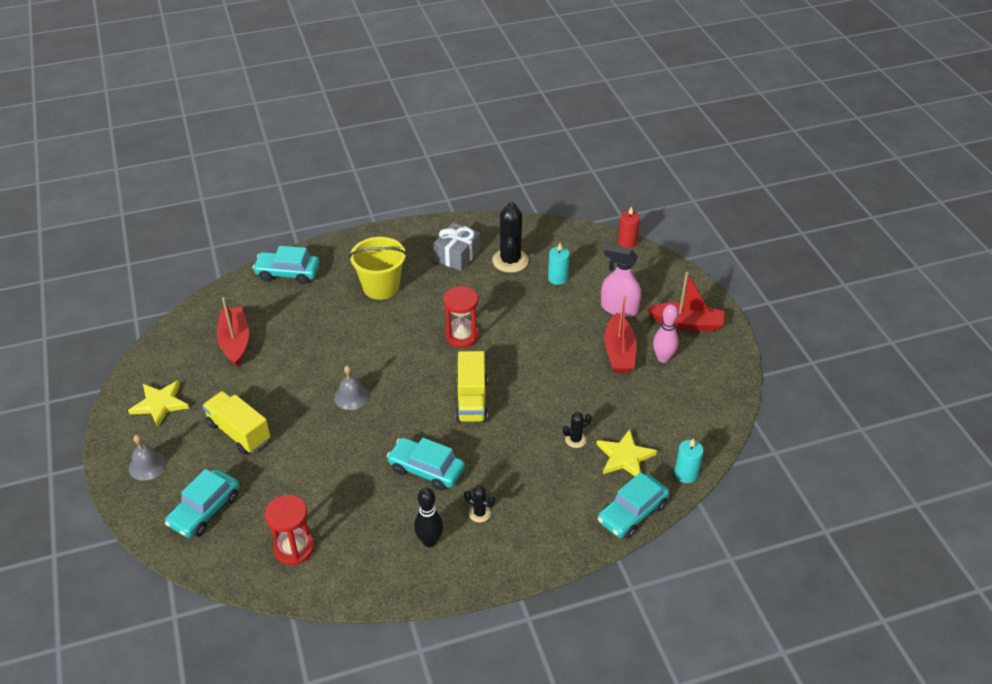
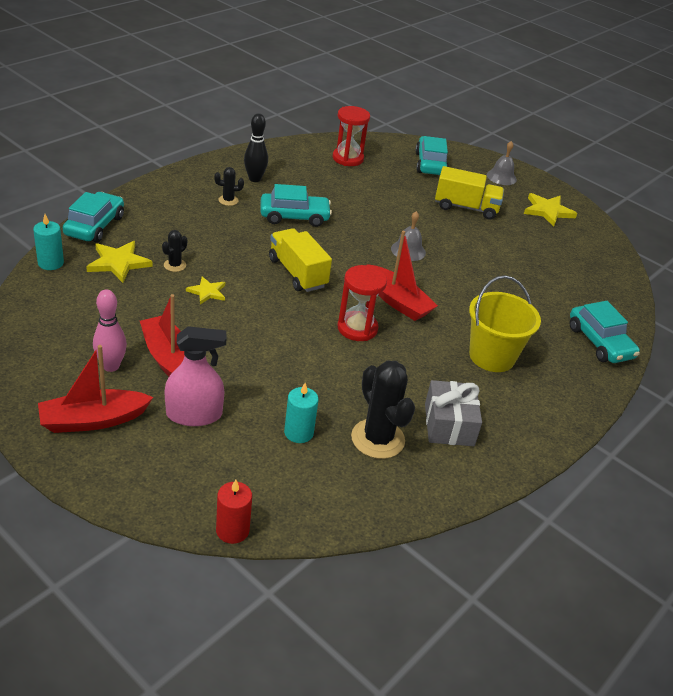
camera: 145 degrees right, 5 degrees down
red boat [217,297,249,366] -> red boat moved to [367,231,438,321]
turquoise car [253,246,320,284] -> turquoise car turned 90 degrees clockwise [570,301,640,363]
none -> yellow star [186,277,225,304]

